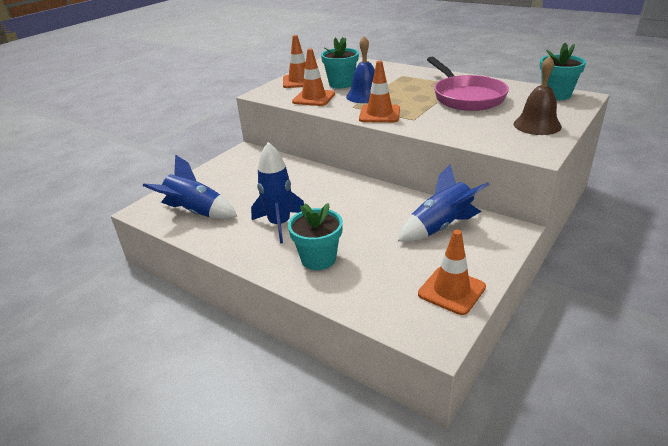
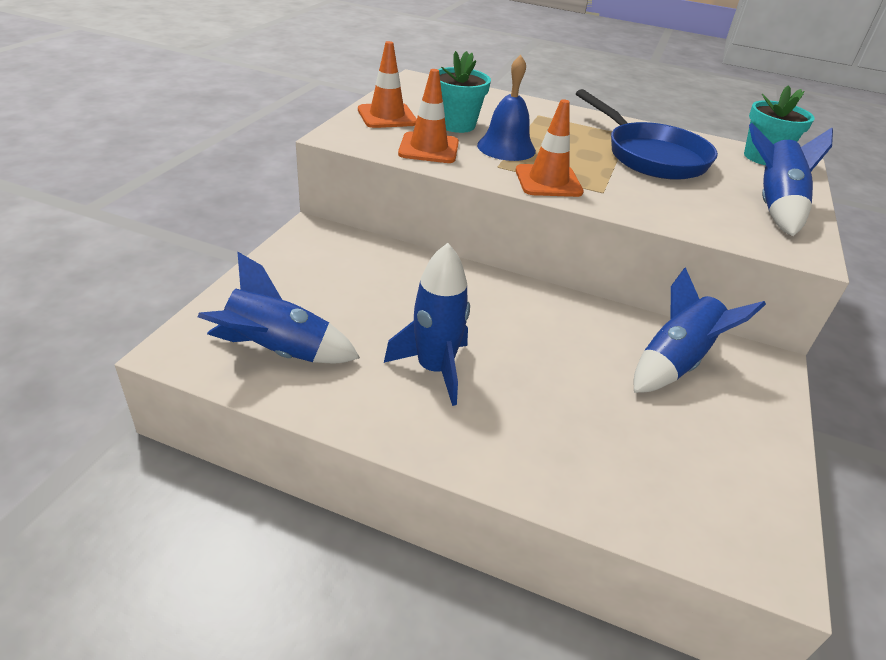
camera: 20 degrees left, 5 degrees up
turquoise flower pot [288,203,343,270] -> none
orange traffic cone [418,230,486,315] -> none
pink pan [427,57,509,111] -> blue pan [576,89,718,180]
brown bell [513,56,562,135] -> blue rocket [749,123,833,236]

